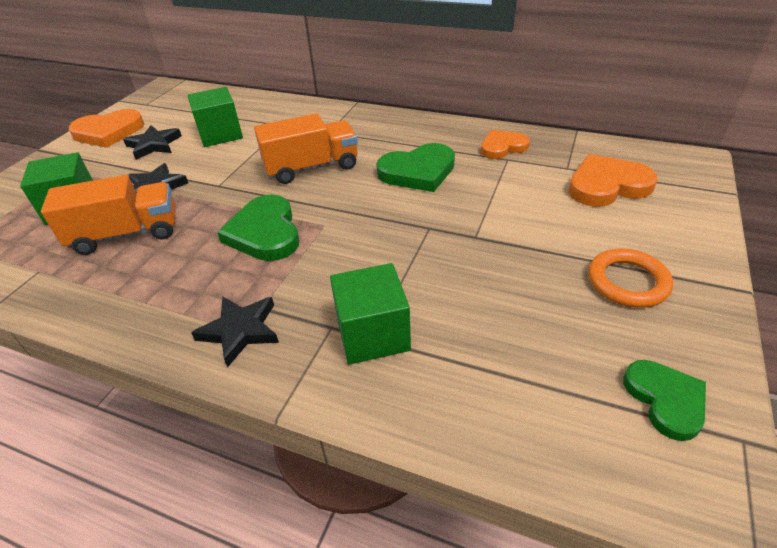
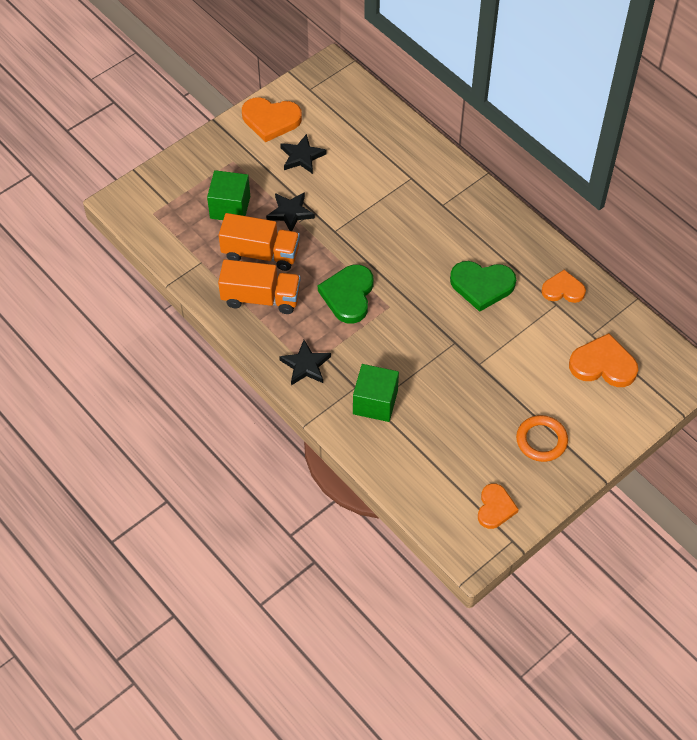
camera: 25 degrees right, 15 degrees up
green cube [187,87,243,147] -> none
orange truck [254,113,358,184] -> orange truck moved to [218,259,300,314]
green heart [623,360,706,441] -> orange heart [478,483,519,529]

